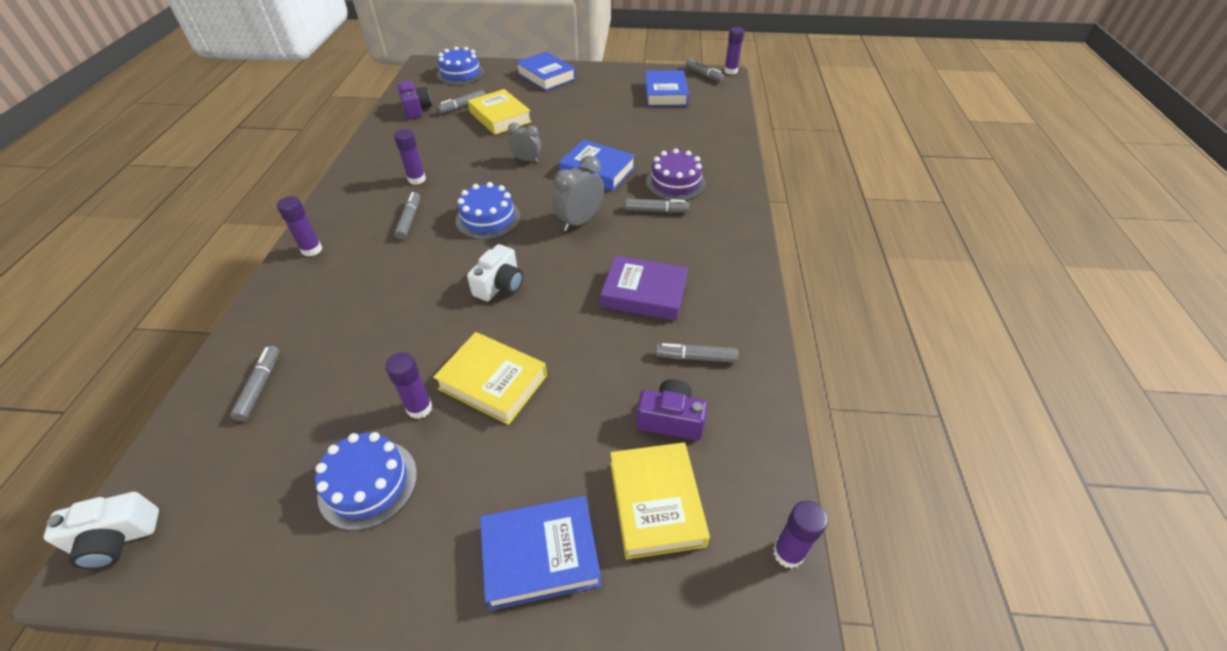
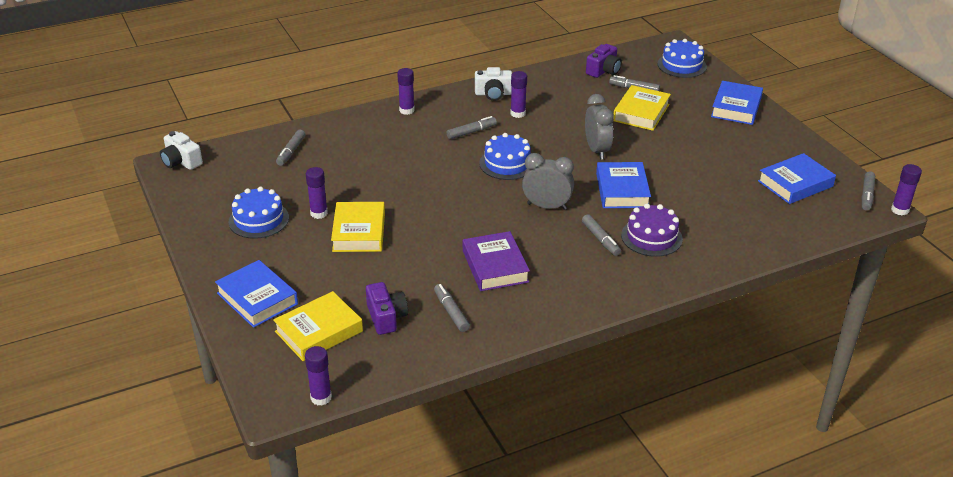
camera: 60 degrees right, 10 degrees down
grey marker [230,346,279,421] -> grey marker turned 135 degrees clockwise [276,130,305,166]
white camera [467,244,523,301] -> white camera moved to [475,67,512,101]
grey clock [508,123,541,162] -> grey clock [585,94,614,160], size x1.53

